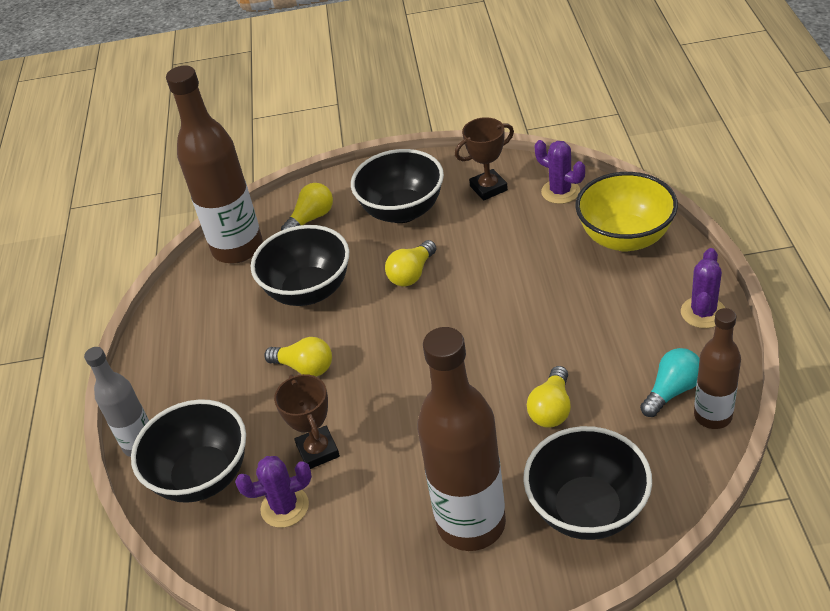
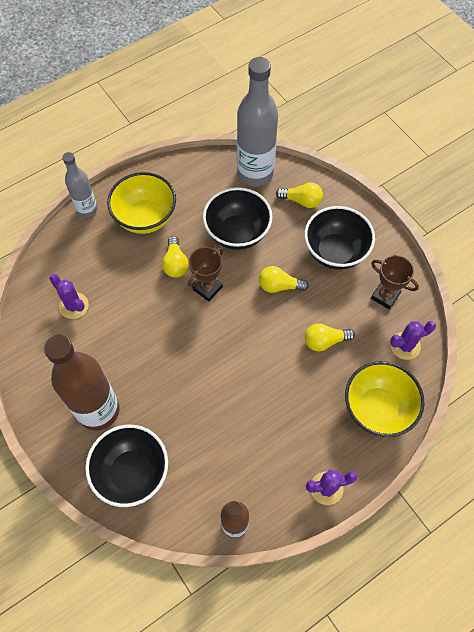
camera: 55 degrees right, 20 degrees up
black bowl [131,399,246,503] -> none
brown bottle [166,66,263,263] -> grey bottle [237,57,278,187]
brown trophy [274,374,340,469] -> brown trophy moved to [188,247,223,302]
yellow light bulb [527,366,571,428] -> yellow light bulb moved to [305,323,355,351]
purple cactus [534,140,585,204] -> purple cactus turned 60 degrees clockwise [390,321,436,360]
turquoise light bulb [640,348,700,417] -> none
none -> yellow bowl [107,172,176,234]

